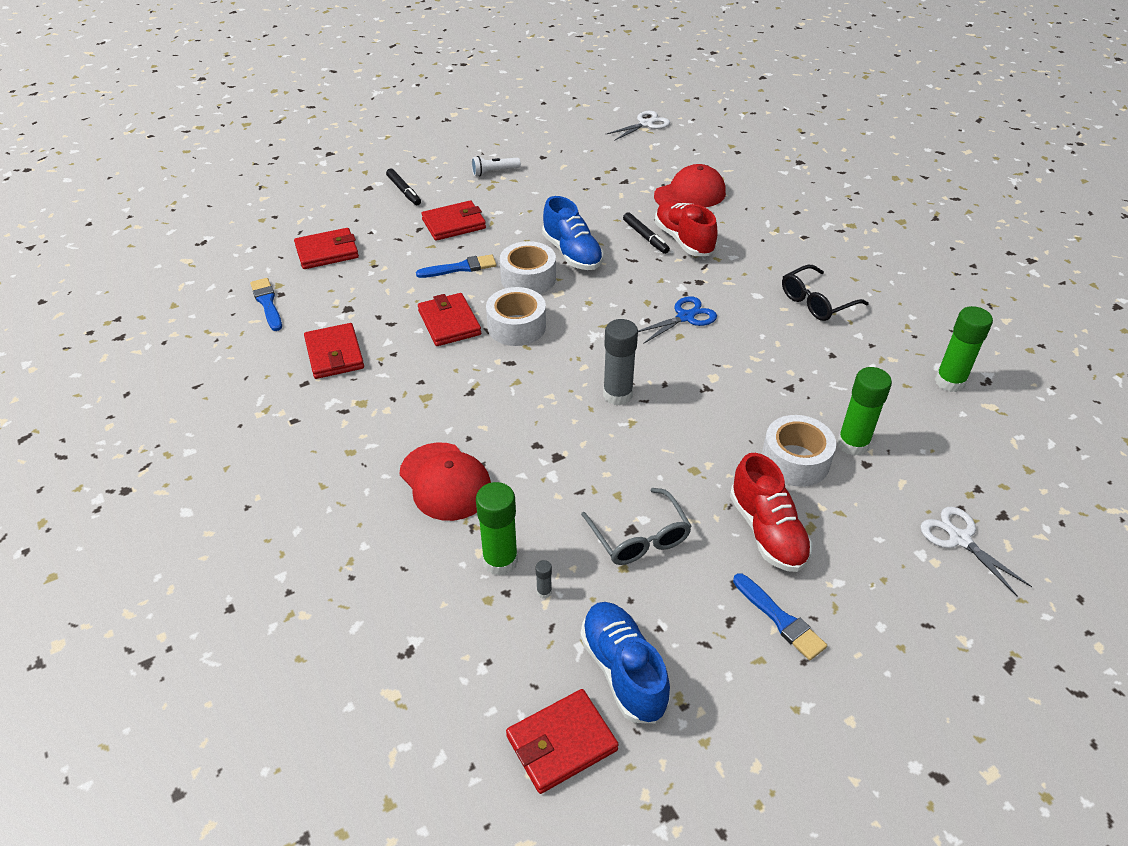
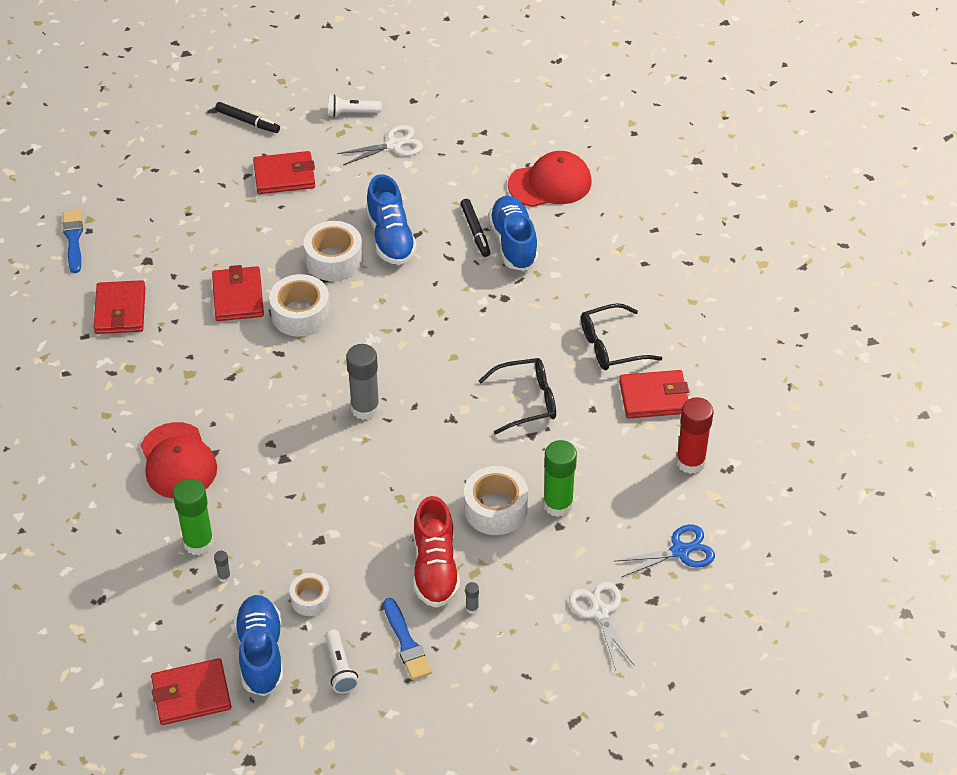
camera: 15 degrees right, 5 degrees up
red wallet [294,228,359,269] -> red wallet moved to [619,370,689,419]
black marker [386,168,421,205] -> black marker turned 45 degrees counterclockwise [215,102,280,133]
blue brush [416,254,497,278] -> none
grey glasses [581,488,692,565] -> none
white scissors [607,111,670,141] -> white scissors moved to [337,125,423,165]
blue scissors [638,296,717,344] -> blue scissors moved to [615,525,715,577]
red shoe [655,200,717,256] -> blue shoe [489,196,538,271]
green glue stick [935,306,993,392] -> red glue stick [676,397,714,474]
none -> white tape [290,573,330,616]
none -> white flashlight [325,630,359,693]
none -> grey glue stick [465,582,479,614]
none -> black glasses [479,358,556,435]

